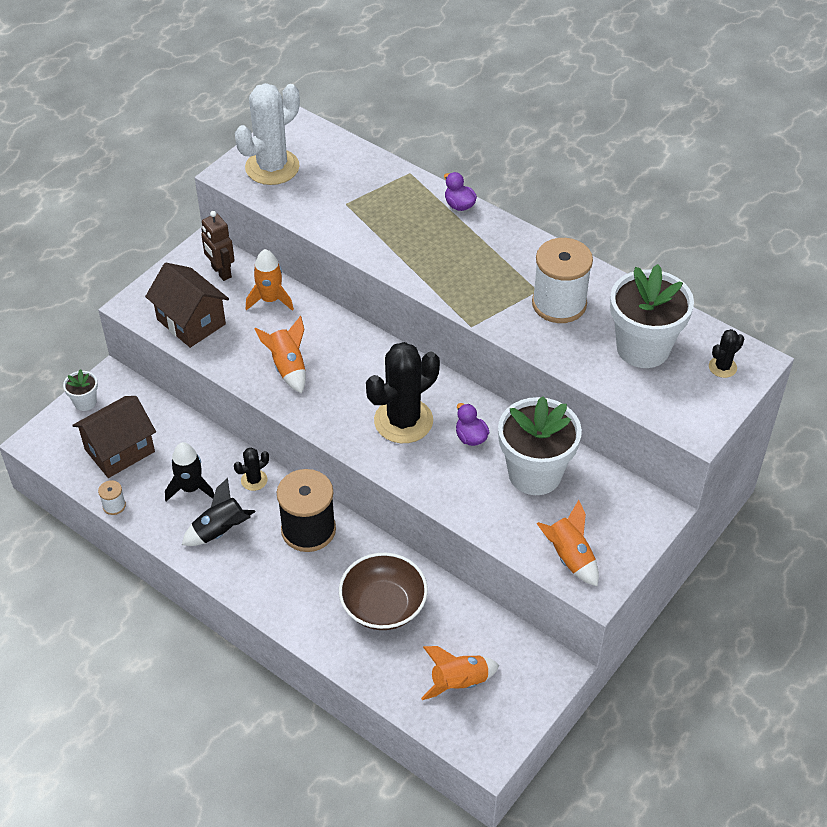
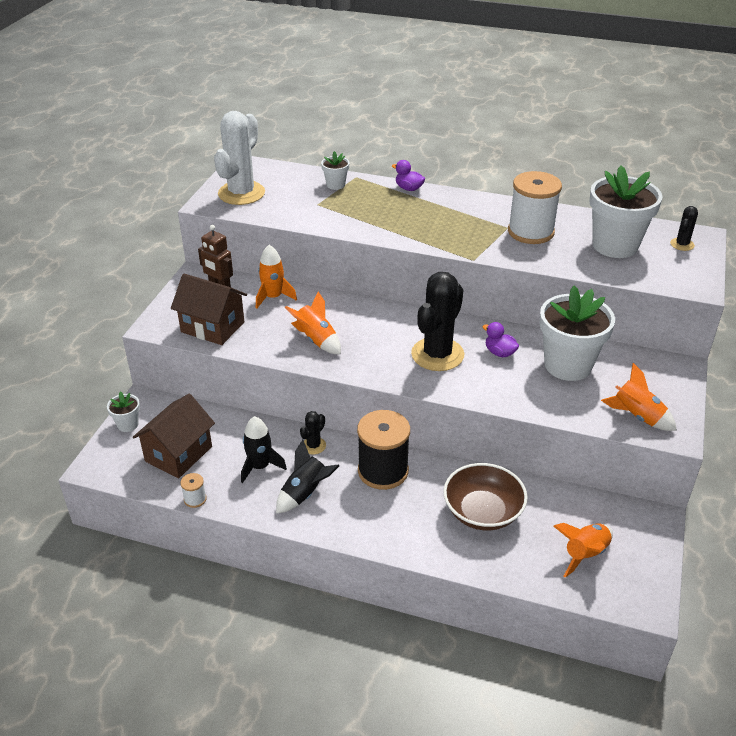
camera: 20 degrees left, 10 degrees down
none -> white flower pot [321,151,350,190]

